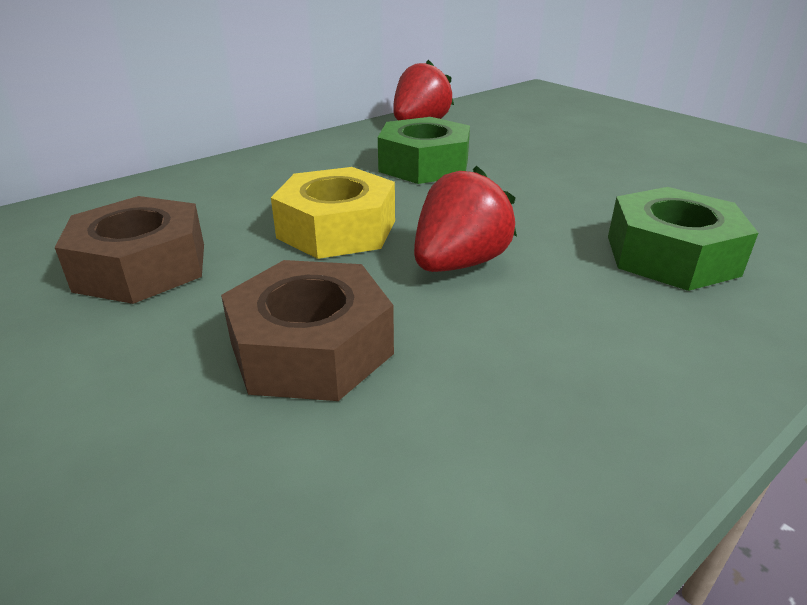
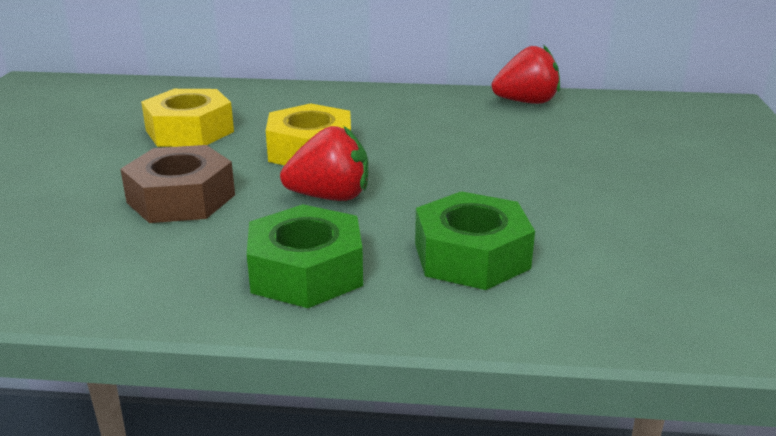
camera: 45 degrees right, 5 degrees down
brown nut [55,196,204,304] -> yellow nut [141,89,234,147]
green nut [378,117,470,184] -> green nut moved to [247,204,363,308]

